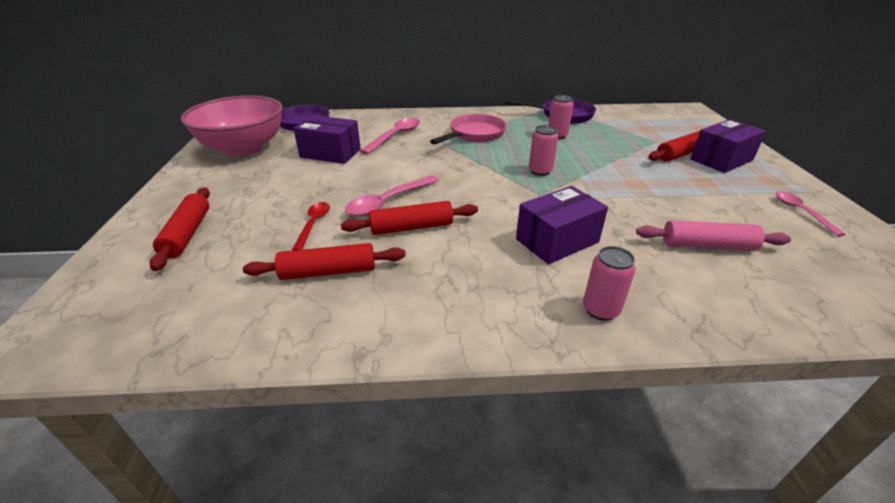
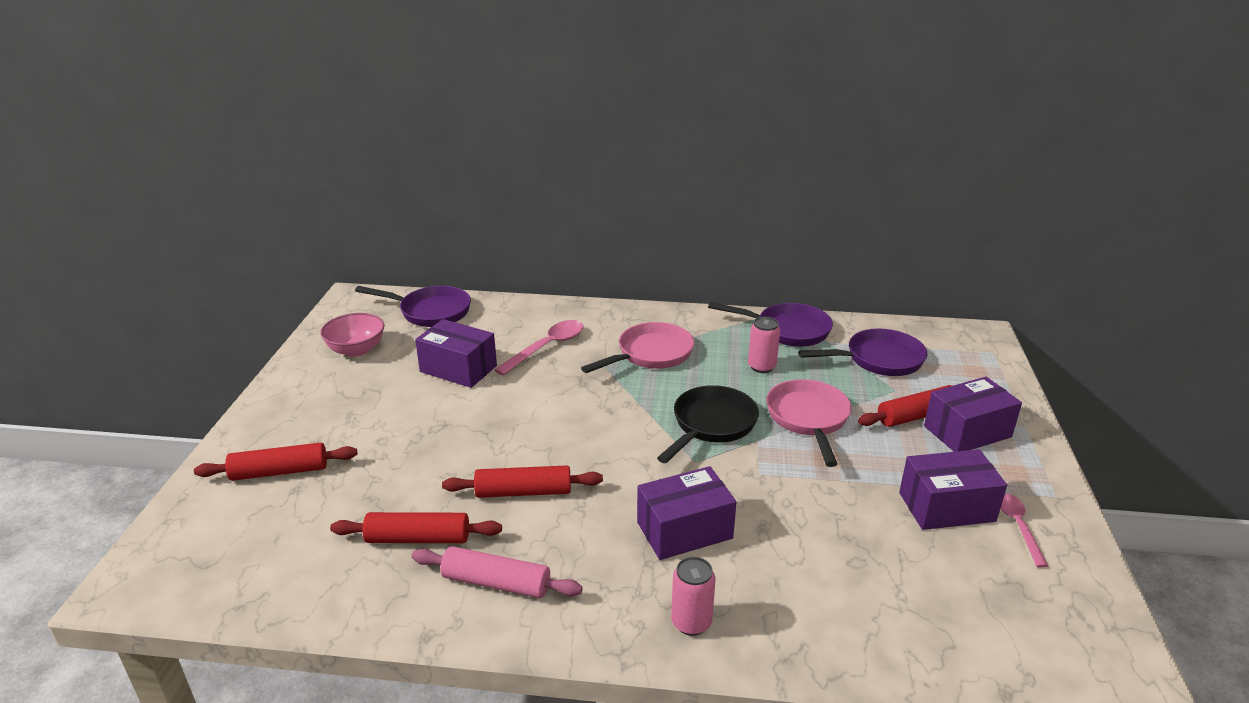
camera: 10 degrees right, 5 degrees down
red rolling pin [150,188,210,271] -> red rolling pin turned 75 degrees clockwise [194,443,358,481]
pink bowl [181,95,283,156] -> pink bowl [320,313,384,357], size x0.54
red spoon [292,202,330,251] -> none
pink spoon [345,175,439,216] -> none
pink can [529,125,558,176] -> black pan [657,385,759,463]
pink rolling pin [636,220,791,250] -> pink rolling pin moved to [411,546,583,599]
none -> pink pan [766,379,852,467]
none -> purple pan [798,329,927,376]
none -> purple box [899,449,1007,530]

